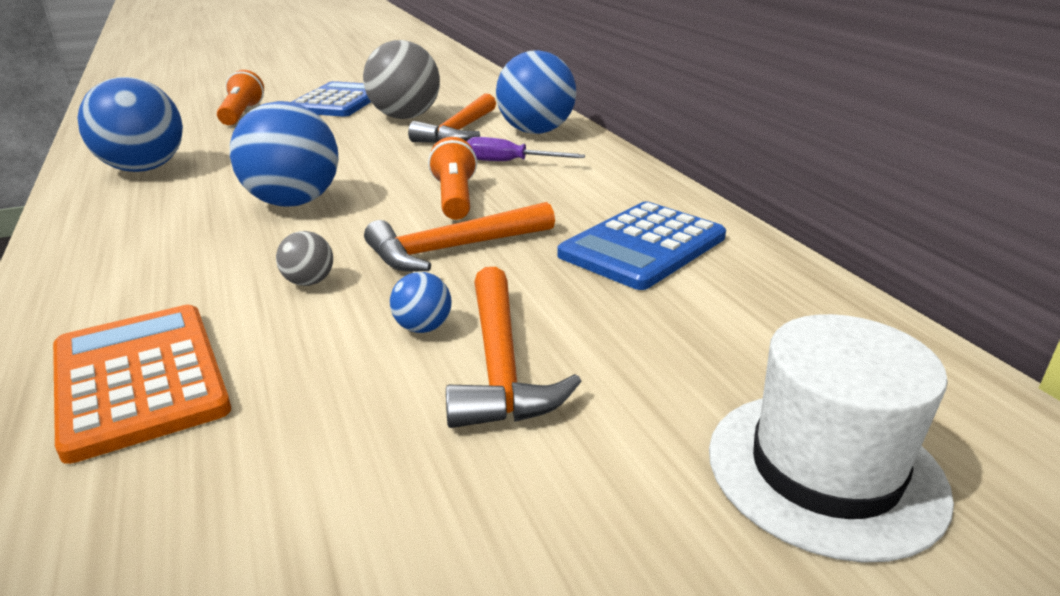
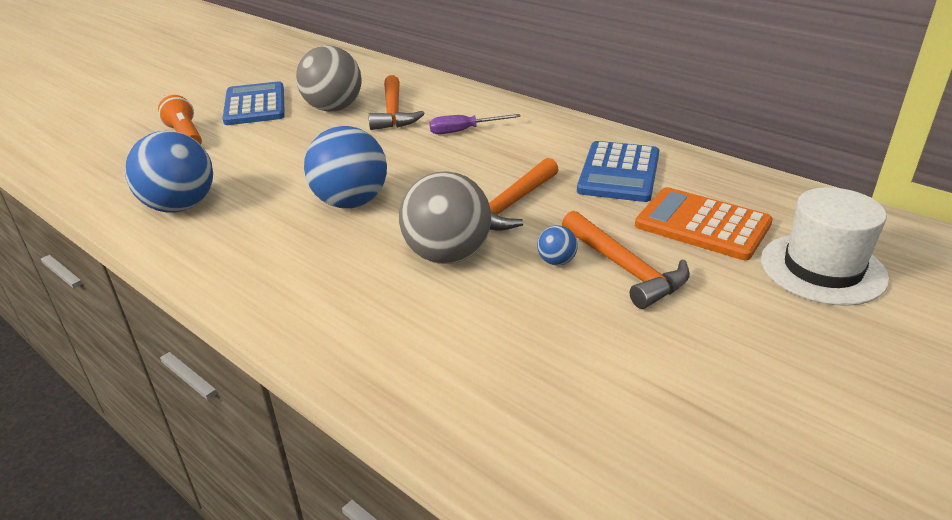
camera: 25 degrees left, 5 degrees up
orange calculator [53,305,231,464] -> orange calculator moved to [635,187,773,260]
grey ball [276,231,333,286] -> grey ball [399,172,491,264], size x2.30
orange flashlight [428,137,477,220] -> none
blue ball [496,50,576,134] -> none

